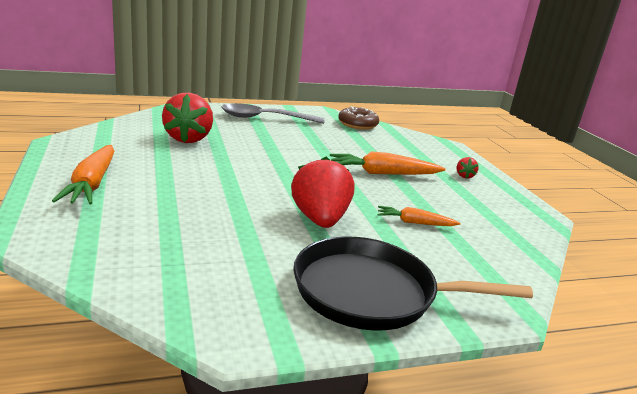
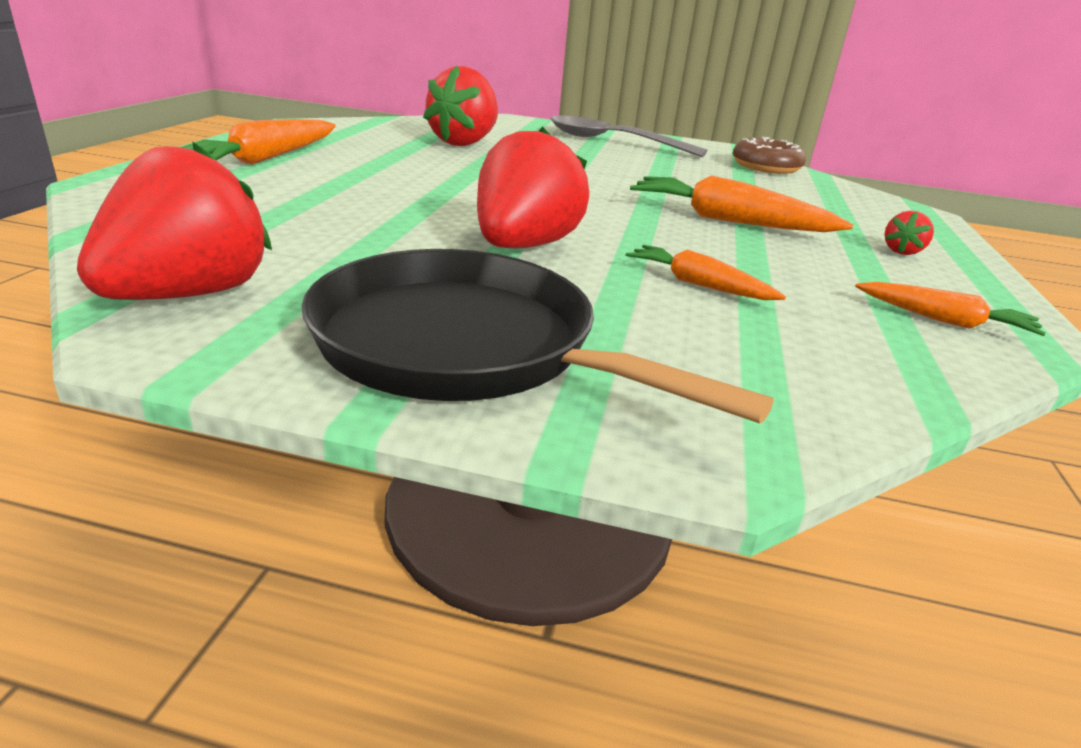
camera: 30 degrees right, 5 degrees up
none -> red strawberry [77,141,272,300]
none -> orange carrot [855,282,1046,336]

